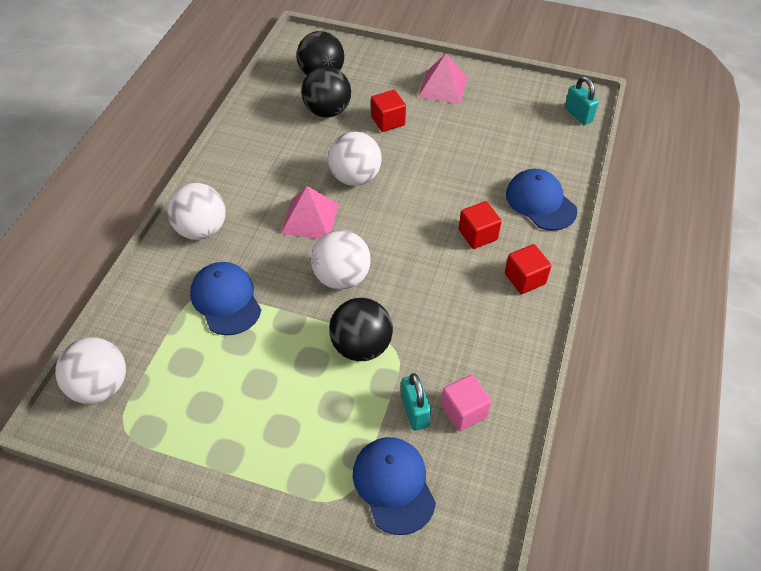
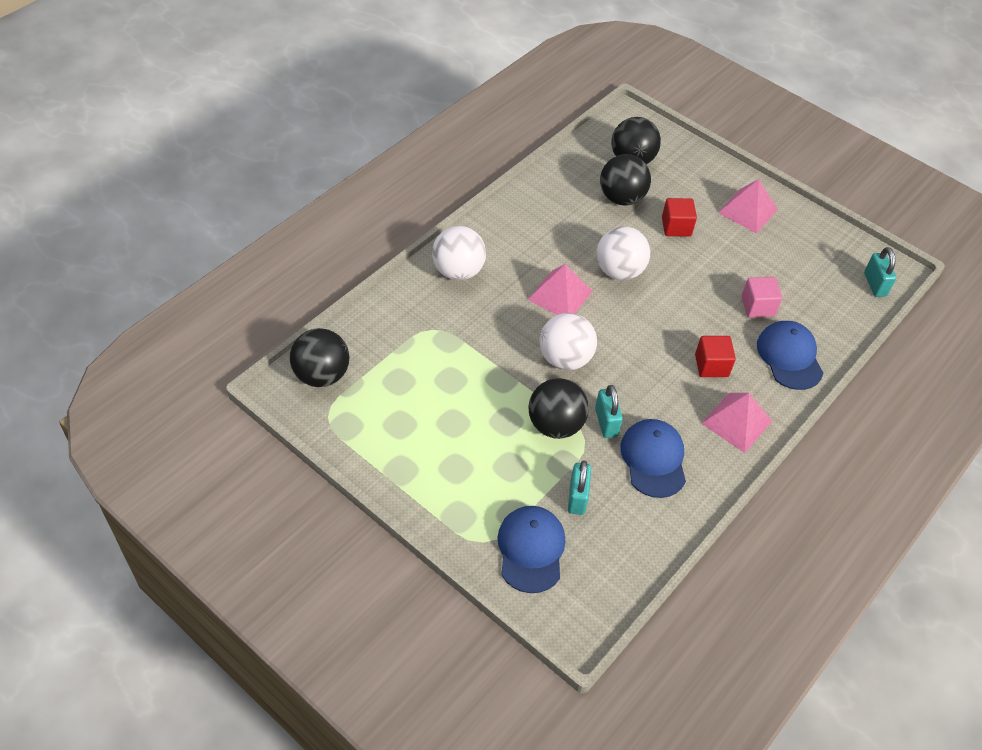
camera: 20 degrees right, 0 degrees up
white ball [55,337,126,404] -> black ball [290,328,349,387]
blue cap [190,262,261,335] -> blue cap moved to [620,419,686,498]
pink cube [441,374,492,431] -> pink cube moved to [741,277,782,317]
red cube [505,244,551,294] -> pink pyramid [701,393,772,453]
none -> turquoise padlock [595,385,623,438]

